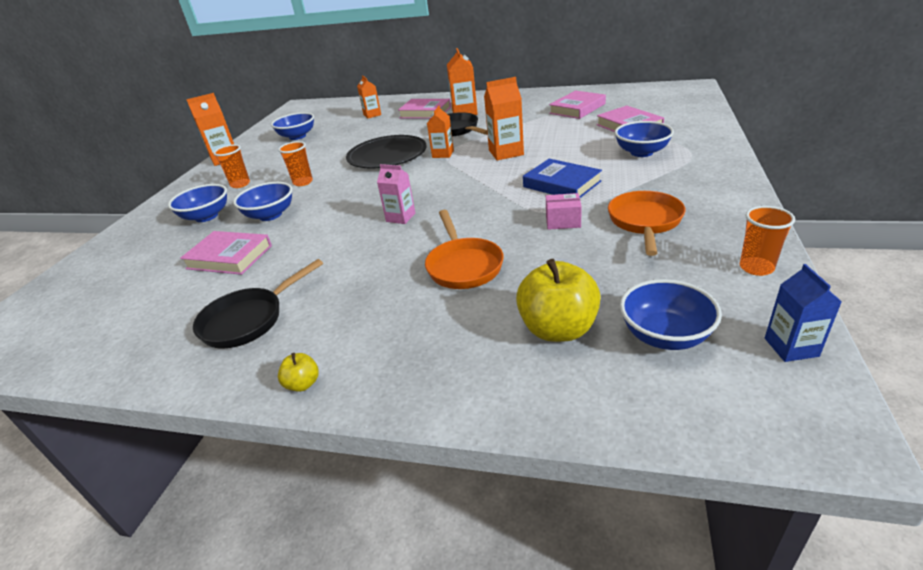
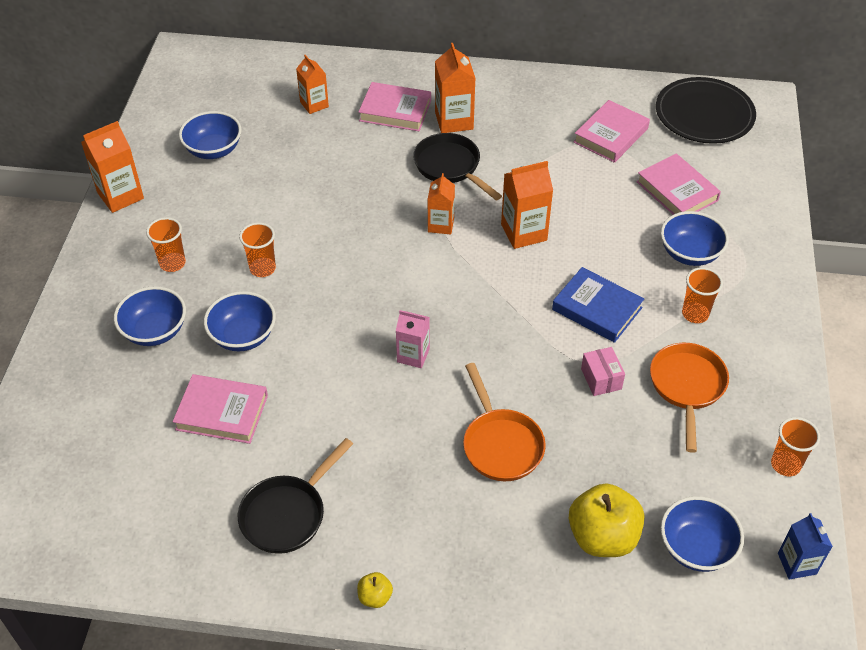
camera: 10 degrees left, 15 degrees up
black plate [346,135,427,169] -> black plate moved to [656,77,756,144]
pink box [546,193,582,230] -> pink box turned 75 degrees clockwise [581,347,625,396]
none -> orange cup [682,267,723,323]

